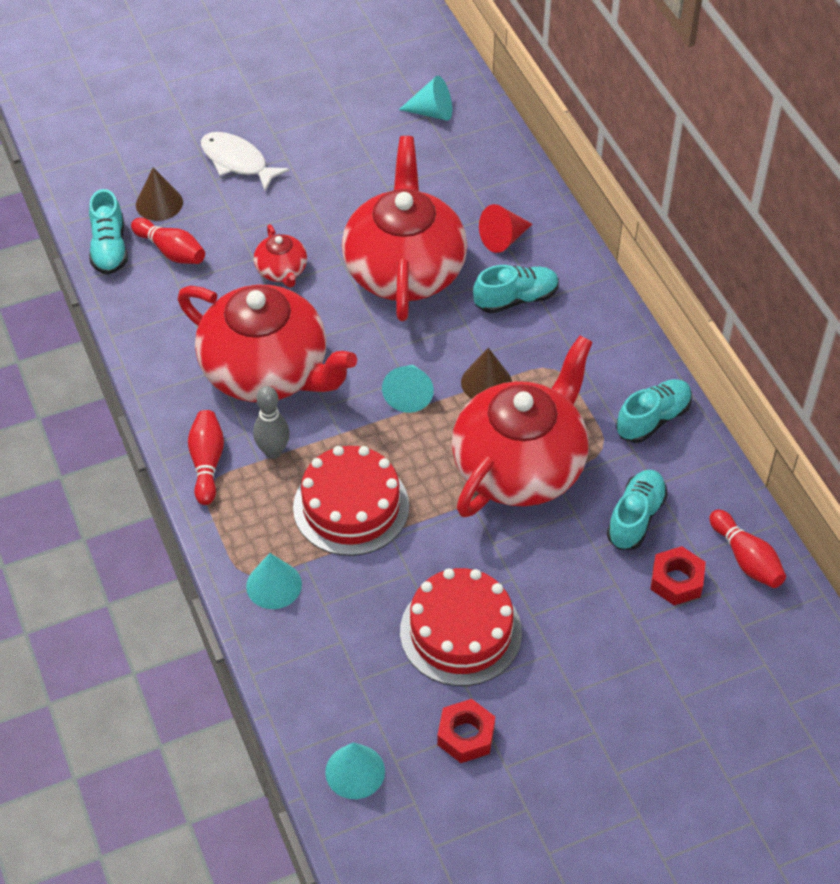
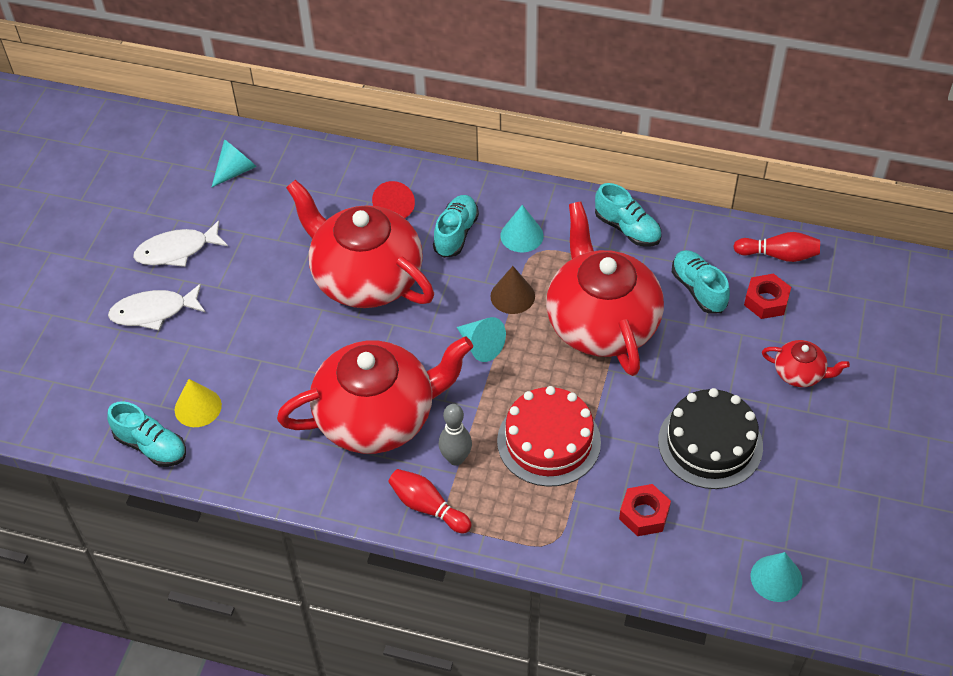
camera: 50 degrees left, 0 degrees up
red bowling pin [131,218,205,264] -> yellow cone [175,379,222,427]
brown cone [136,167,183,221] -> none
turquoise cone [246,553,302,609] -> turquoise cone moved to [500,205,544,252]
red teapot [254,224,307,288] -> red teapot moved to [762,340,850,387]
red cake [400,568,522,686] -> black cake [658,388,763,489]
red nut [437,699,495,763] -> red nut moved to [619,484,671,536]
turquoise shoe [616,379,692,443] -> turquoise shoe turned 135 degrees clockwise [595,183,661,247]
none -> white fish [133,220,228,267]

